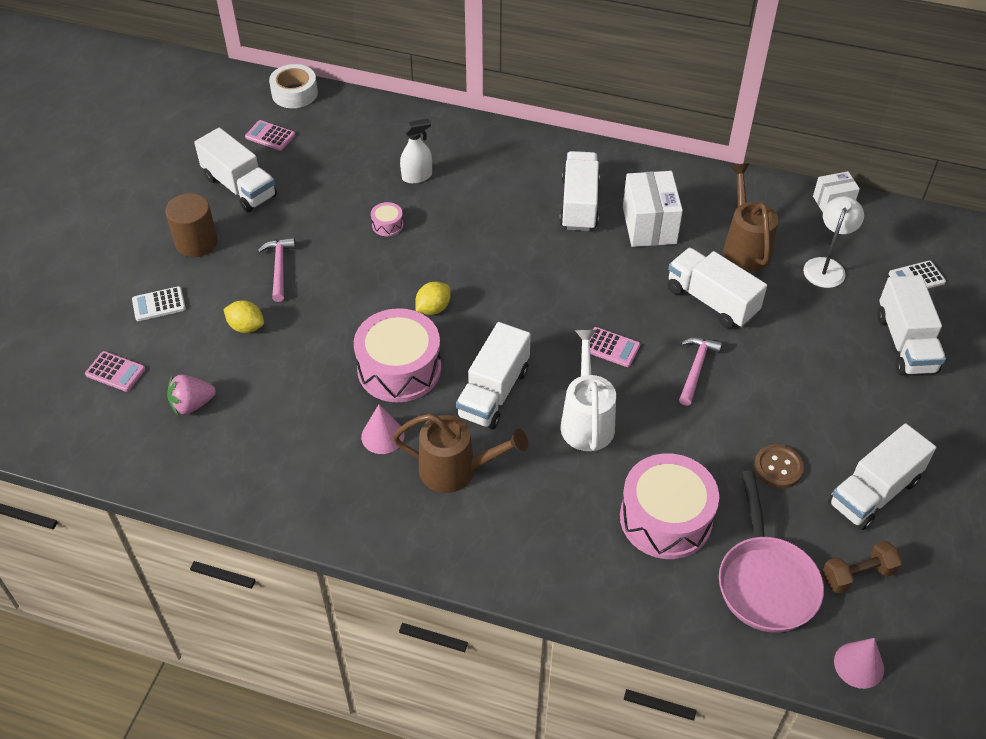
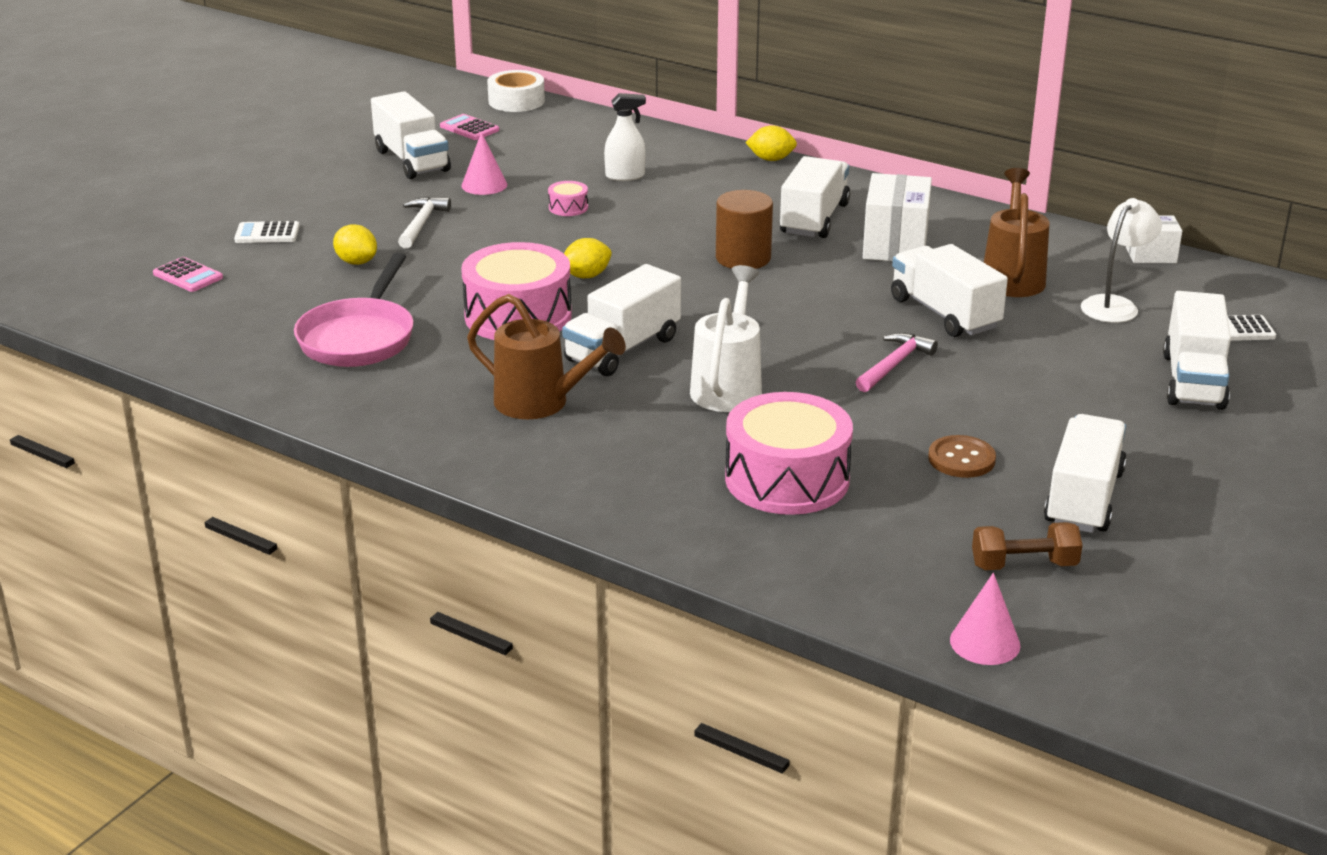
camera: 15 degrees right, 20 degrees down
brown cylinder [165,193,218,257] -> brown cylinder moved to [716,190,773,269]
pink strawberry [167,375,216,415] -> none
pink hammer [258,238,296,302] -> white hammer [398,197,451,249]
pink cone [361,405,404,454] -> pink cone moved to [461,132,507,195]
pink calculator [590,327,640,367] -> none
pink pan [719,470,824,633] -> pink pan moved to [294,252,414,367]
white truck [828,423,936,530] -> white truck turned 135 degrees clockwise [1044,414,1127,533]
none -> yellow lemon [745,125,797,161]

